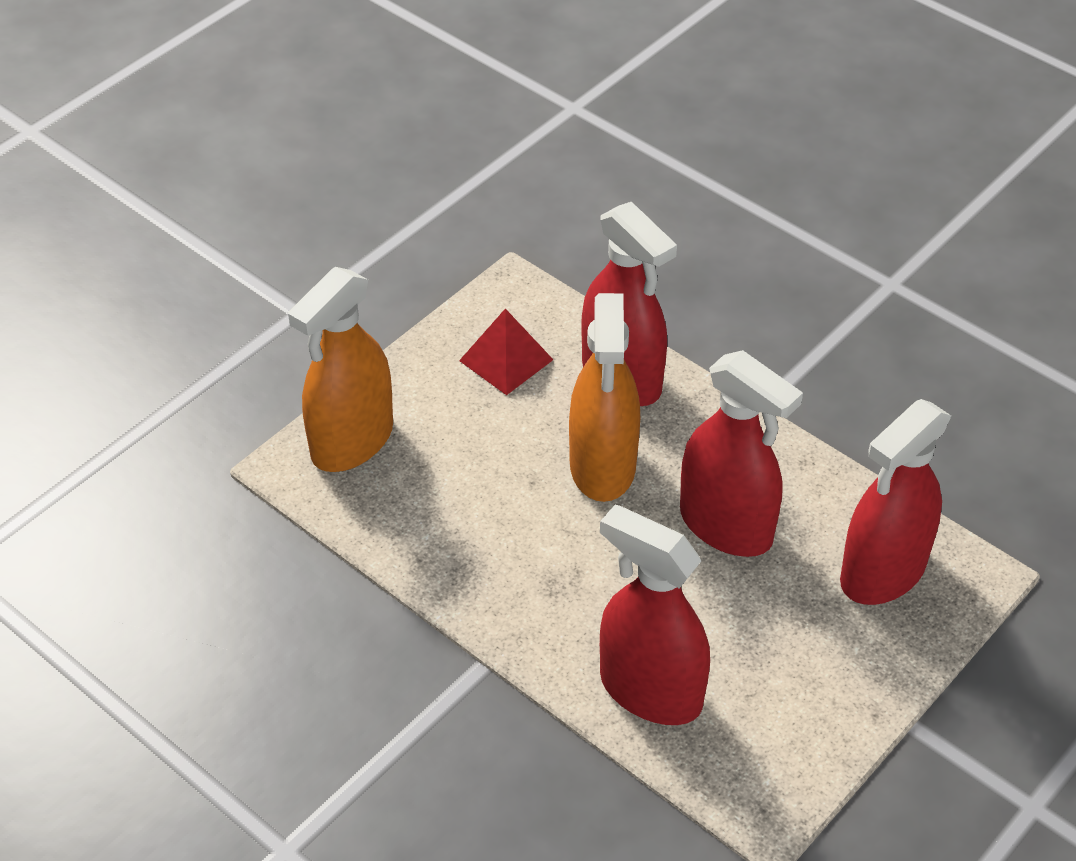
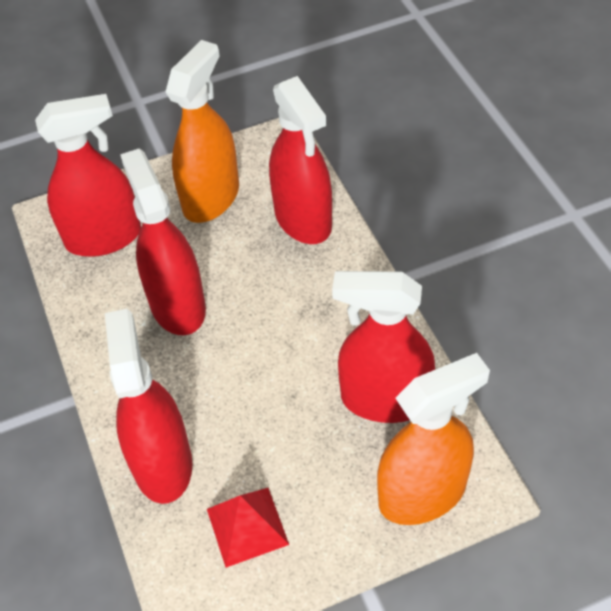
camera: 150 degrees left, 5 degrees up
orange spray bottle [569,293,640,502] -> orange spray bottle moved to [166,40,239,223]
none -> red spray bottle [332,271,435,423]

